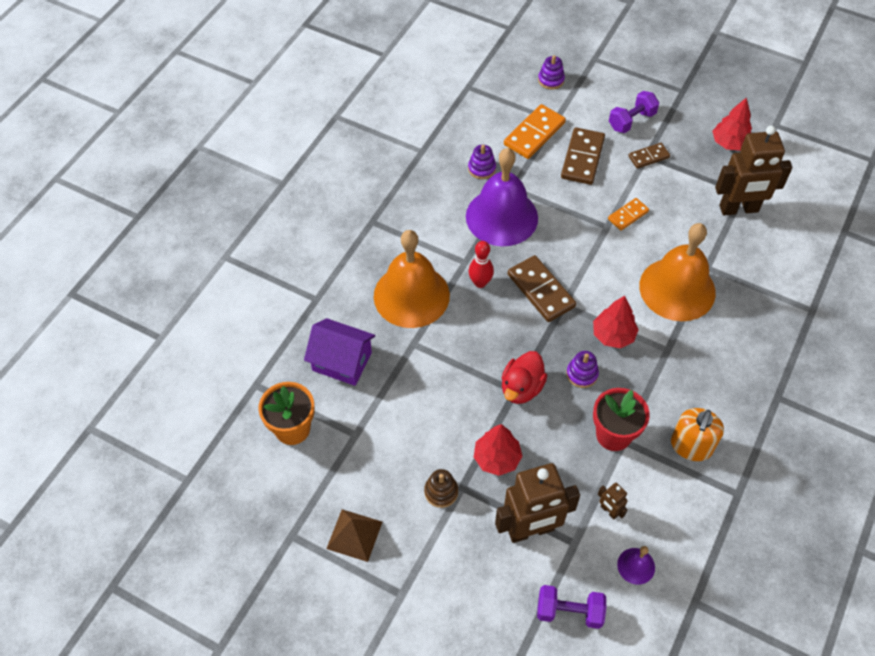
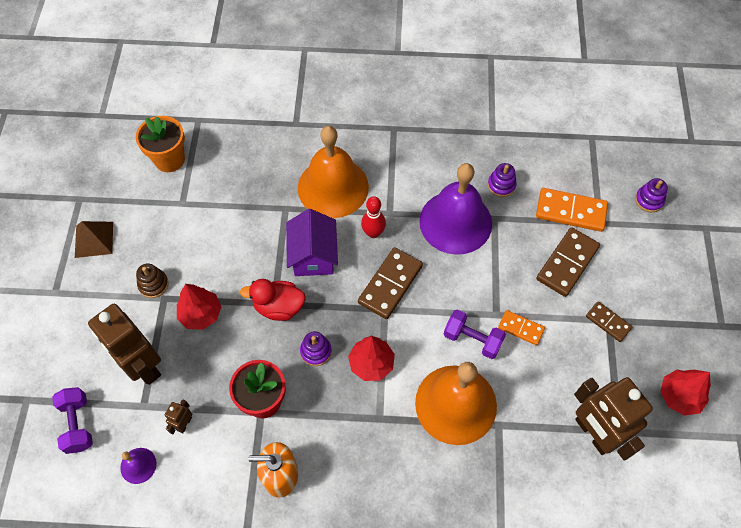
camera: 65 degrees right, 5 degrees up
purple house [304,318,375,386] -> purple house moved to [286,209,338,276]
brown domino [561,127,605,185] -> brown domino turned 45 degrees counterclockwise [536,227,600,297]
purple dumbbell [609,91,659,133] -> purple dumbbell moved to [444,309,506,359]

